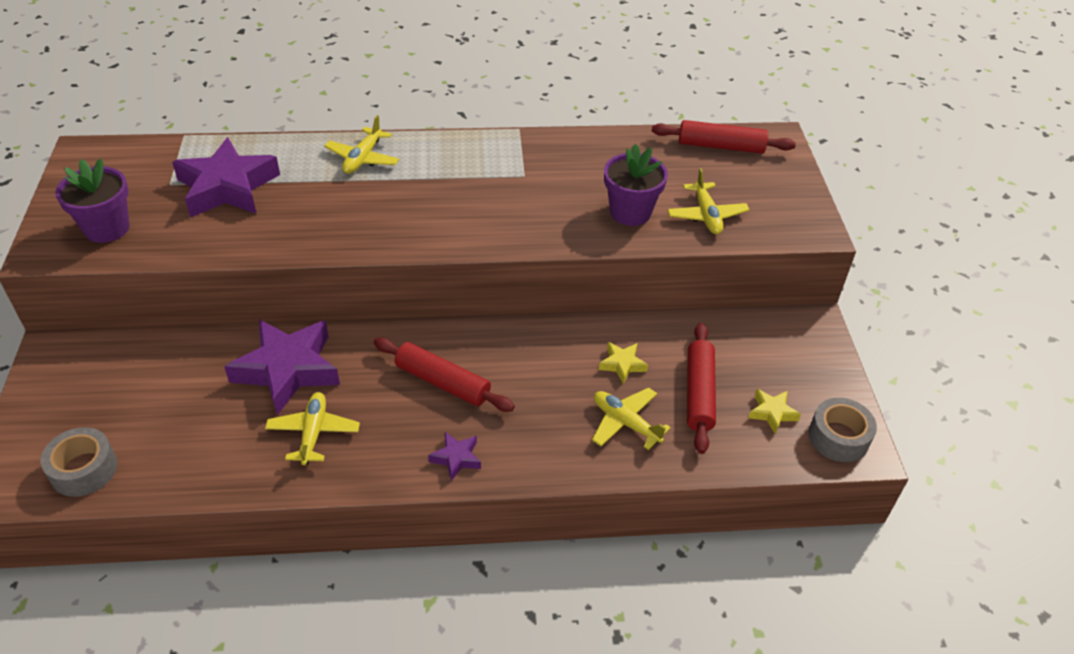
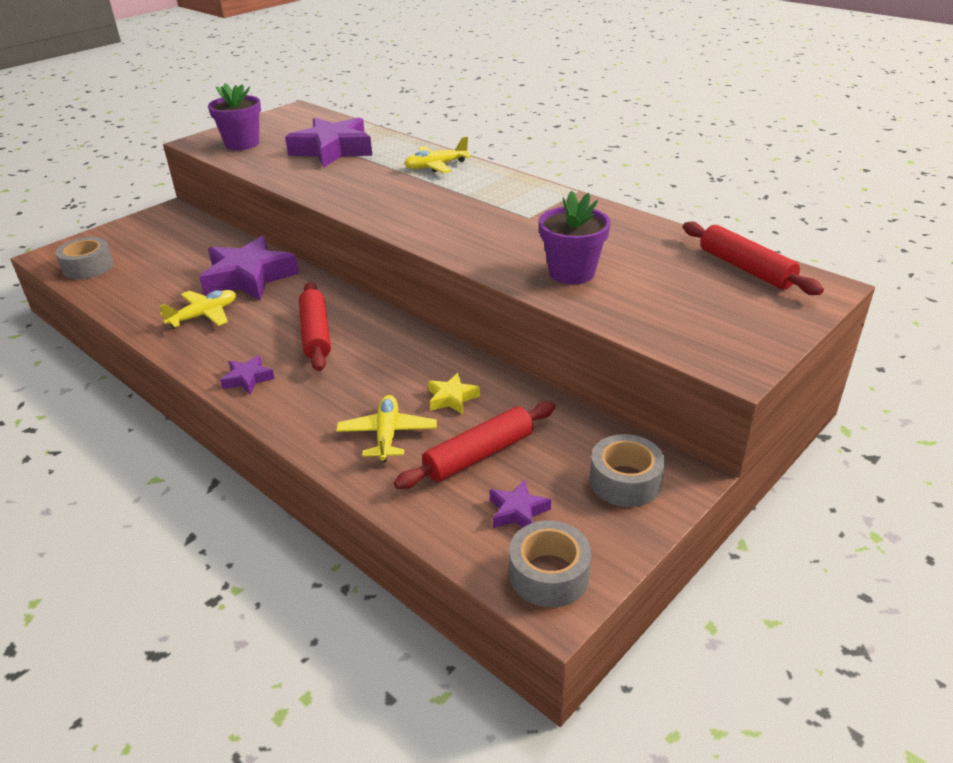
camera: 50 degrees right, 10 degrees down
yellow plane [667,168,749,234] -> none
yellow star [748,389,801,434] -> purple star [490,479,551,528]
none -> grey tape [590,434,665,507]

